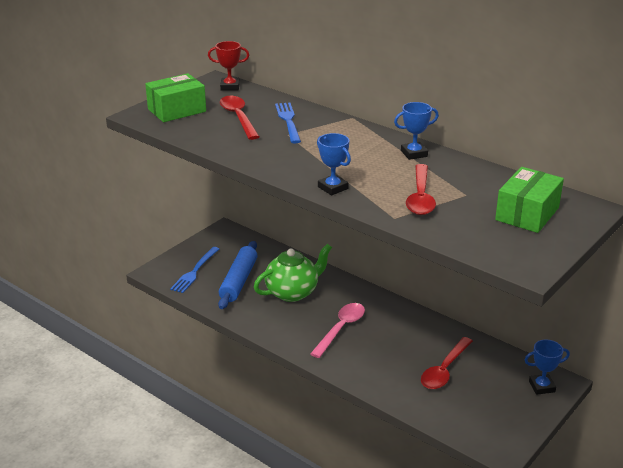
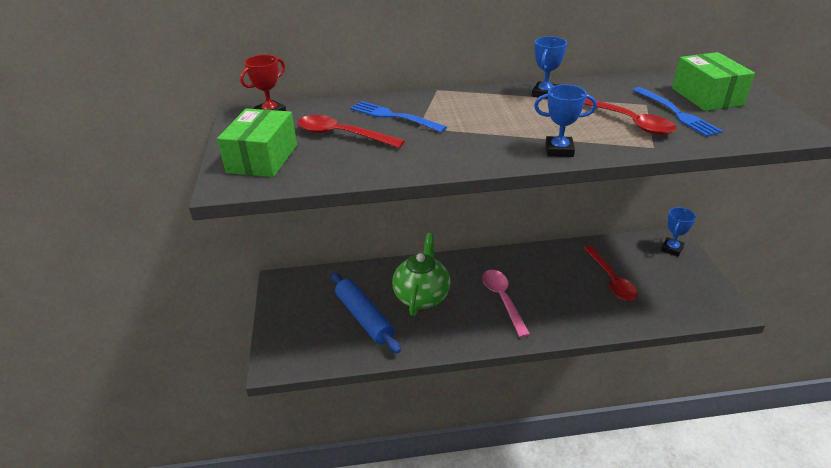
camera: 45 degrees left, 5 degrees up
blue fork [170,247,219,293] -> blue fork moved to [633,87,723,137]

